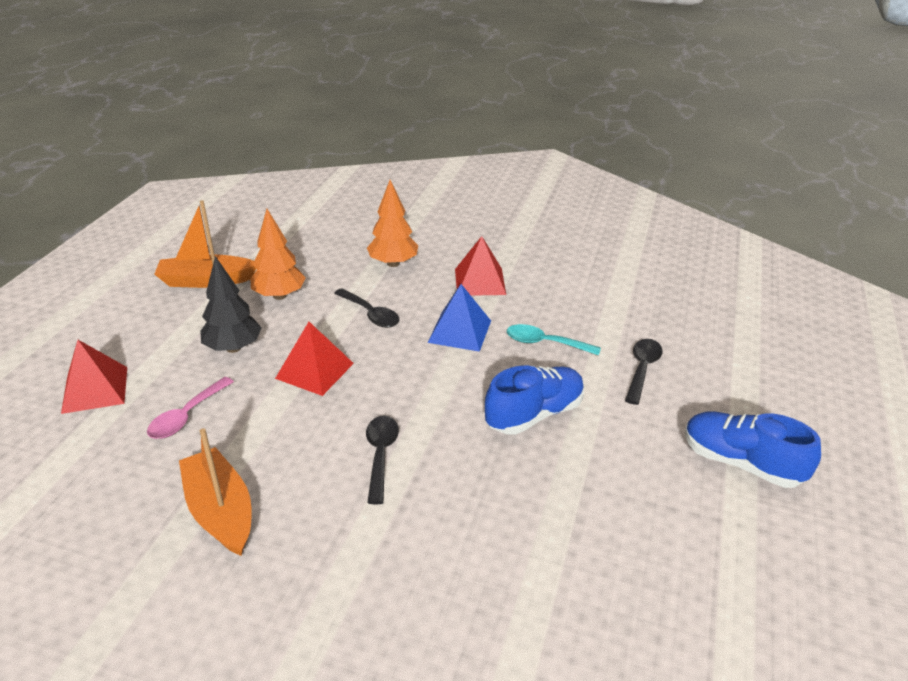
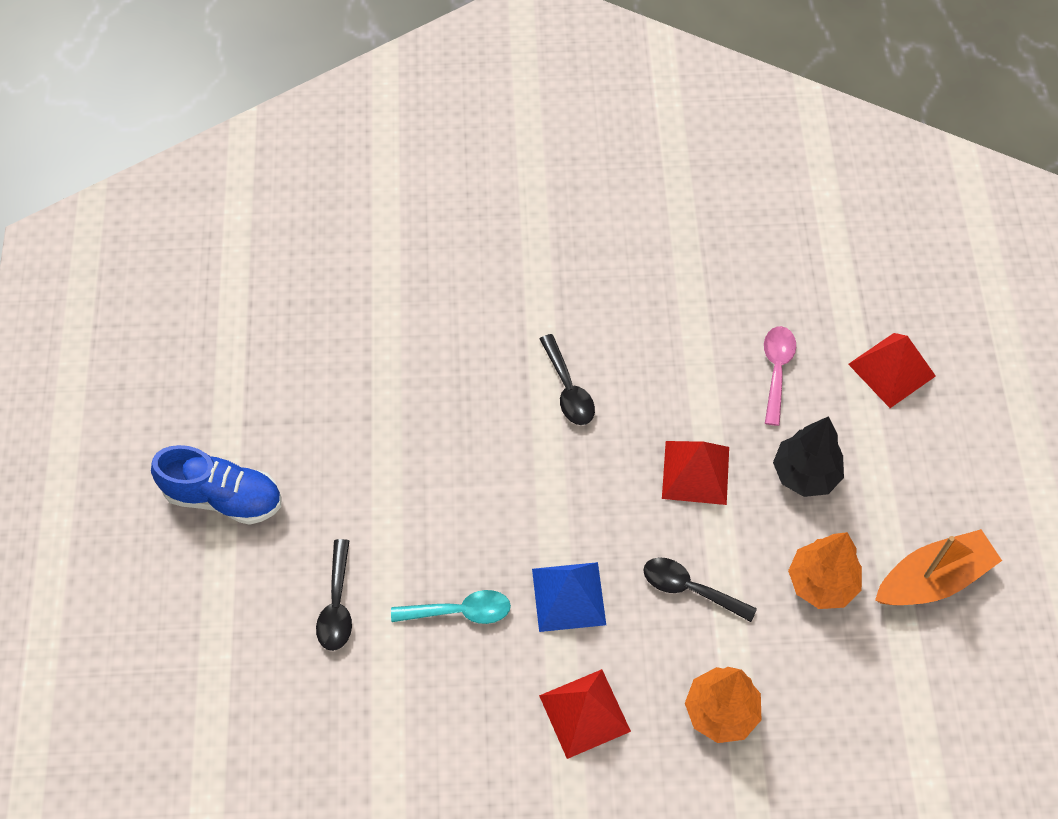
camera: 160 degrees right, 25 degrees up
orange boat [179,428,251,556] -> none
blue shoe [485,365,584,435] -> none

